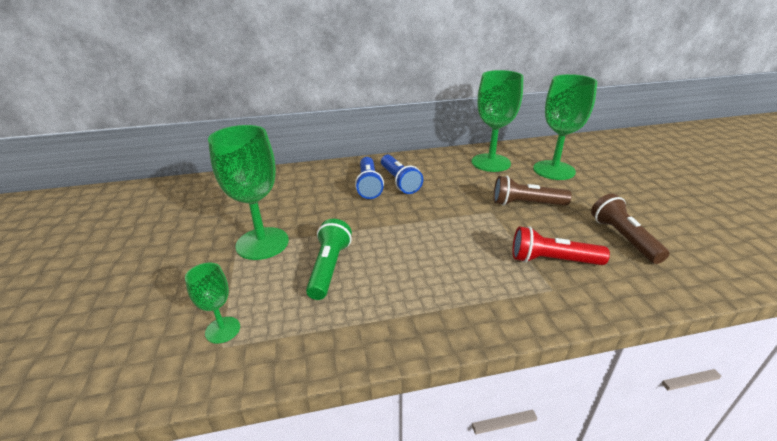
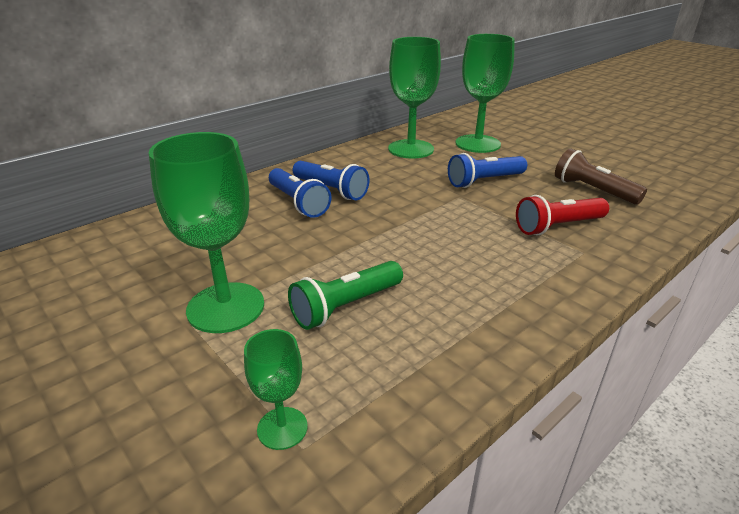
camera: 30 degrees left, 0 degrees up
green flashlight [306,219,352,300] -> green flashlight turned 105 degrees counterclockwise [288,261,403,330]
brown flashlight [494,176,572,206] -> blue flashlight [448,153,527,188]

